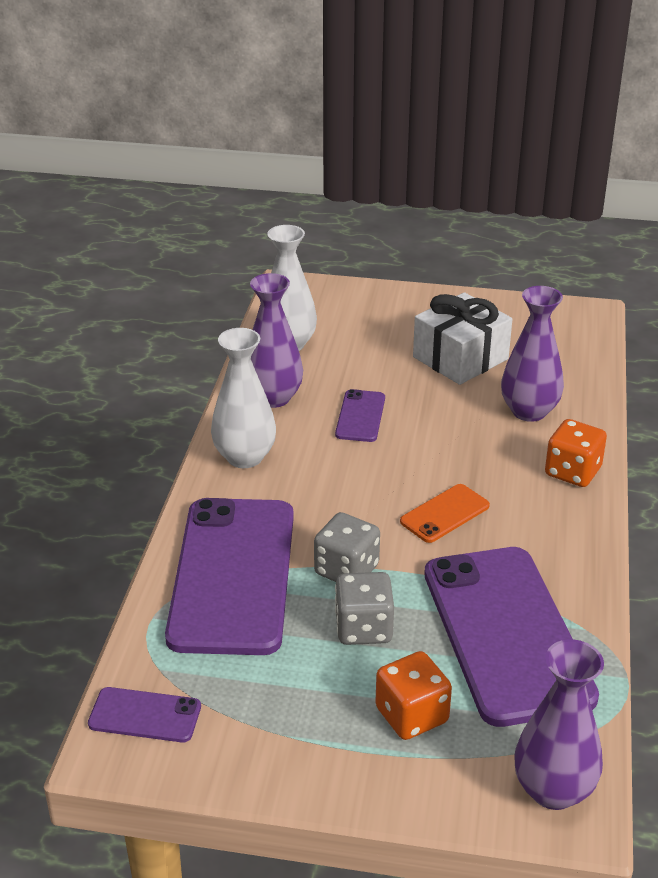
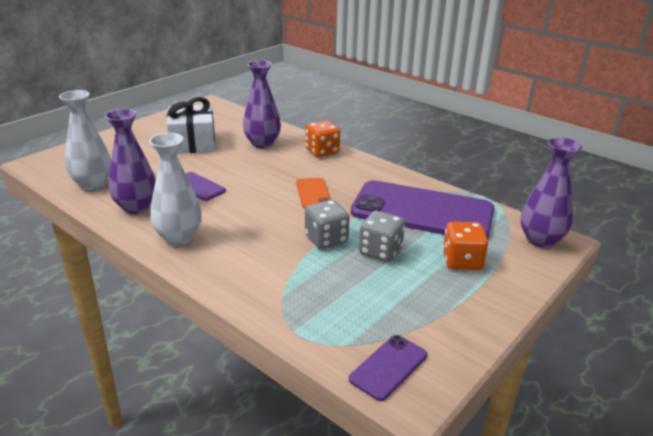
camera: 60 degrees left, 5 degrees down
purple phone [165,498,294,655] -> none

